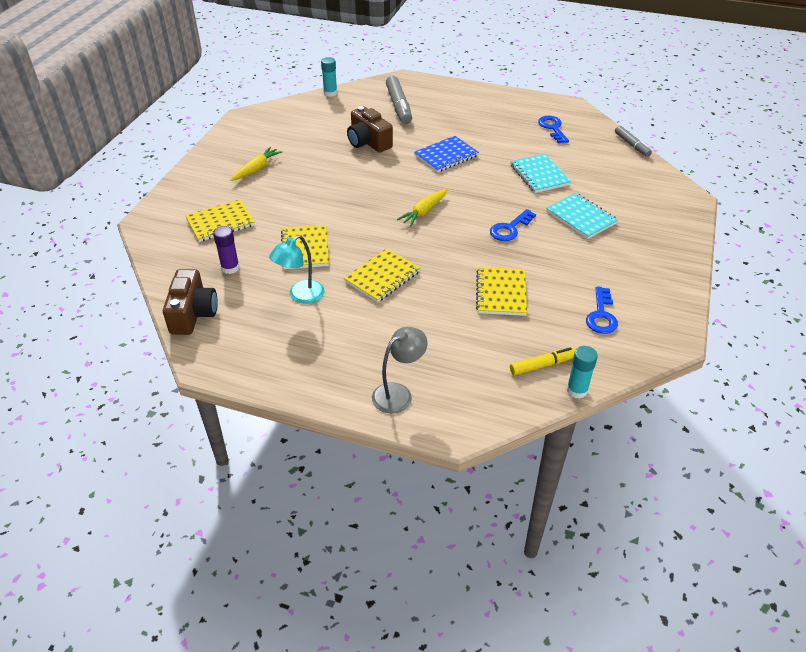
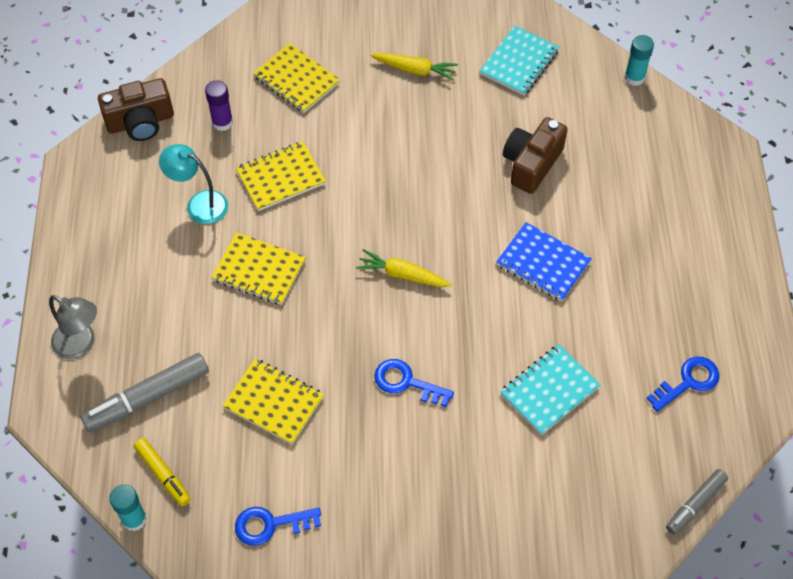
camera: 70 degrees right, 15 degrees up
grey marker [386,76,412,124] -> grey marker moved to [80,353,209,432]
yellow notebook [476,267,527,316] -> yellow notebook turned 45 degrees clockwise [223,359,324,445]
turquoise notebook [546,193,618,239] -> turquoise notebook moved to [480,26,559,96]

